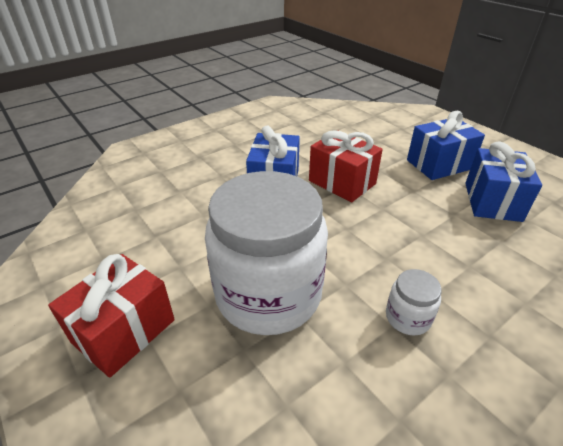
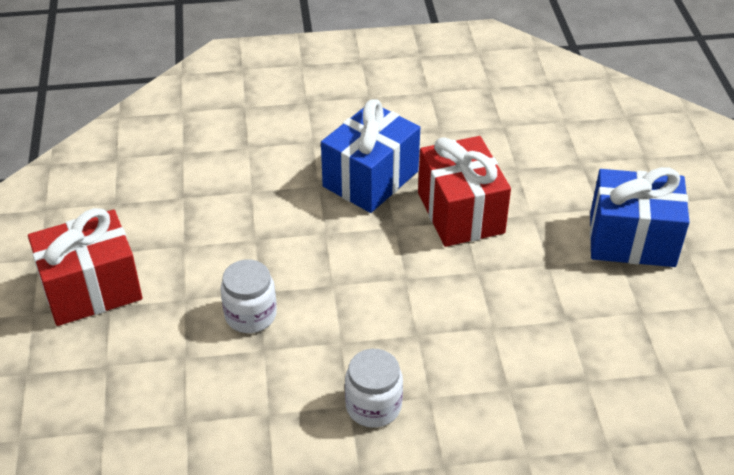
camera: 30 degrees right, 5 degrees up
white jar [205,171,328,335] -> white jar [220,260,277,333], size x0.41
blue gift [465,141,542,222] -> none

